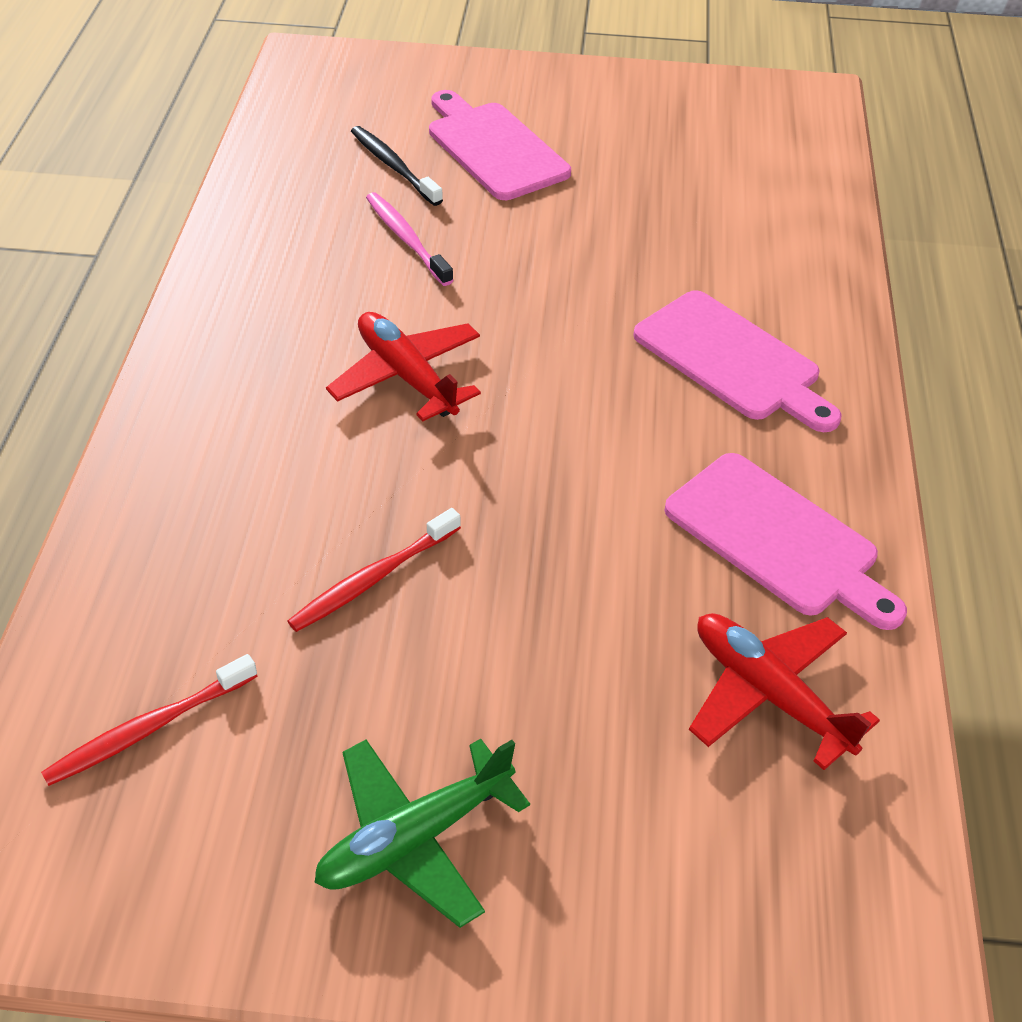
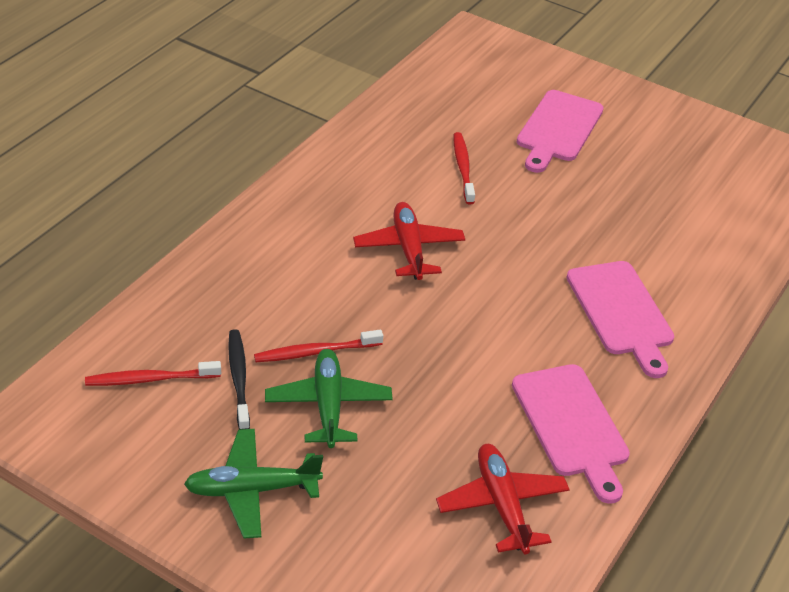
camera: 25 degrees right, 5 degrees down
black toothbrush [351,126,443,206] -> black toothbrush moved to [228,329,250,429]
pink toothbrush [366,192,454,286] -> red toothbrush [454,132,475,204]
pink cutting board [429,90,571,200] -> pink cutting board turned 150 degrees counterclockwise [517,90,604,173]
none -> green plane [265,349,393,448]

